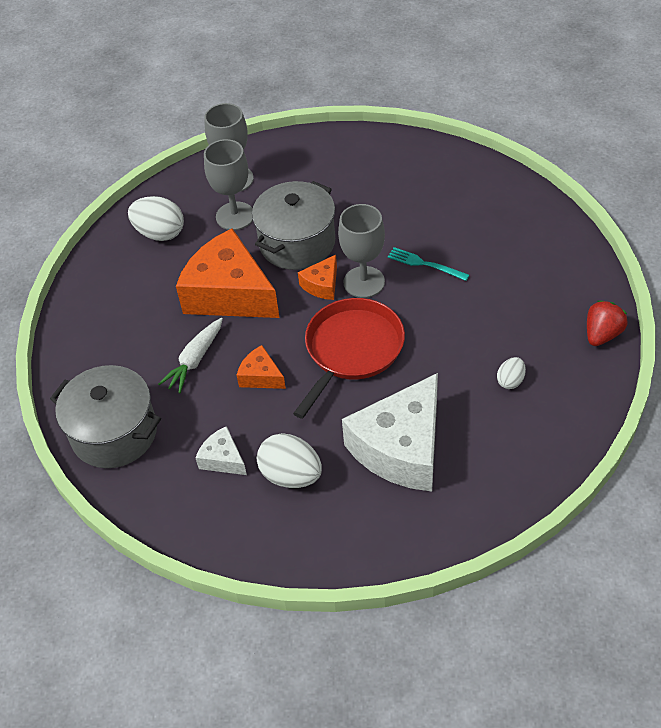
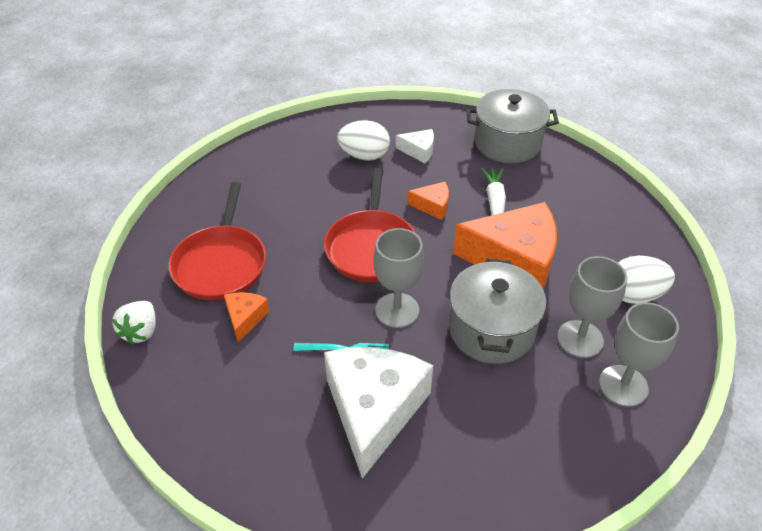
camera: 150 degrees right, 5 degrees down
orange cheese [298,255,337,300] -> orange cheese moved to [224,292,270,342]
white cheese [342,373,438,491] -> white cheese moved to [324,347,433,479]
white egg [497,357,526,389] -> red pan [169,182,266,301]
red strawberry [587,301,628,346] -> white strawberry [112,301,156,345]

